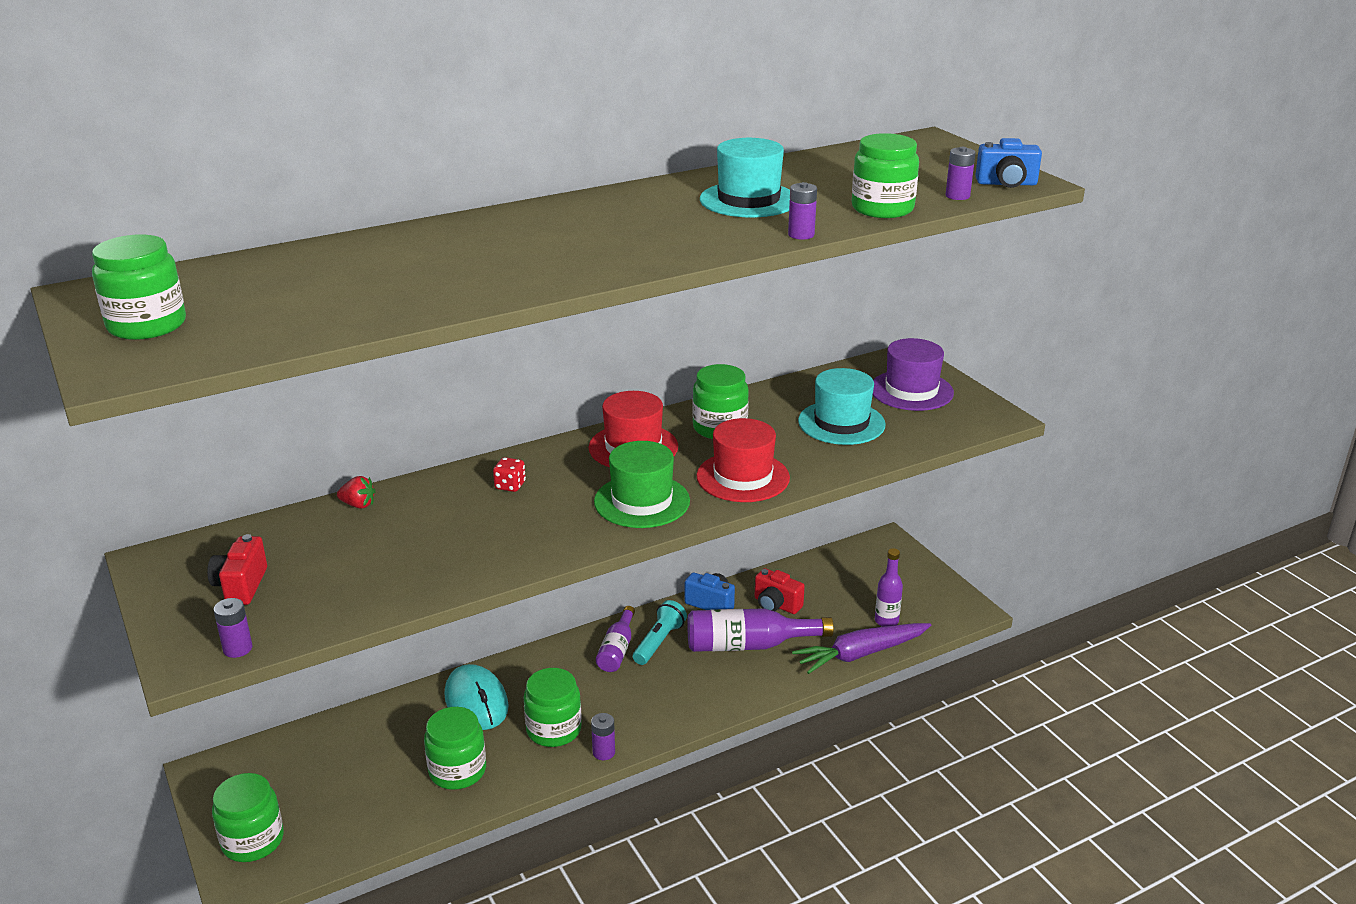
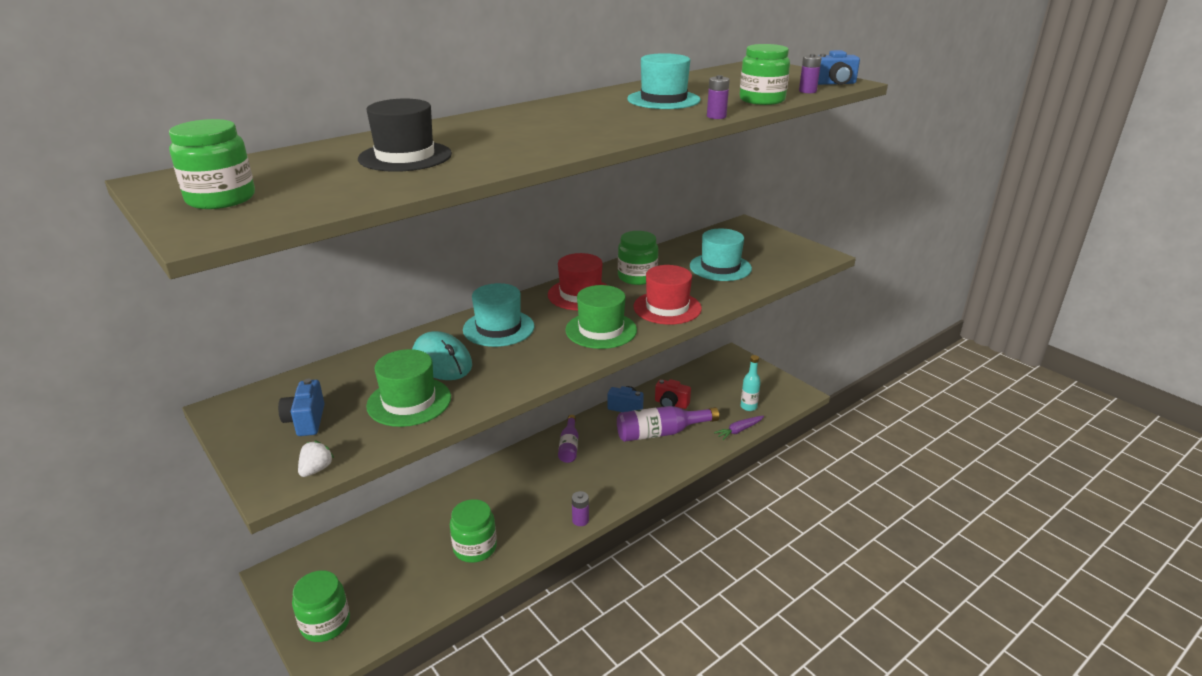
camera: 10 degrees left, 0 degrees up
red camera [207,534,267,605] -> blue camera [278,379,325,436]
purple battery [213,598,252,658] -> white strawberry [298,441,334,477]
red strawberry [337,476,376,509] -> none
turquoise mouse [444,664,509,730] -> turquoise mouse moved to [412,331,472,380]
red dice [493,457,526,492] -> turquoise hat [463,283,534,347]
green jar [523,668,582,747] -> none
turquoise flashlight [633,600,687,665] -> none
purple carrot [792,623,931,674] -> purple carrot [714,416,764,440], size x0.58
purple hat [873,338,954,411] -> none
purple bottle [875,548,903,627] -> turquoise bottle [741,355,761,411]
none -> black hat [358,99,452,172]
none -> green hat [366,349,451,427]

